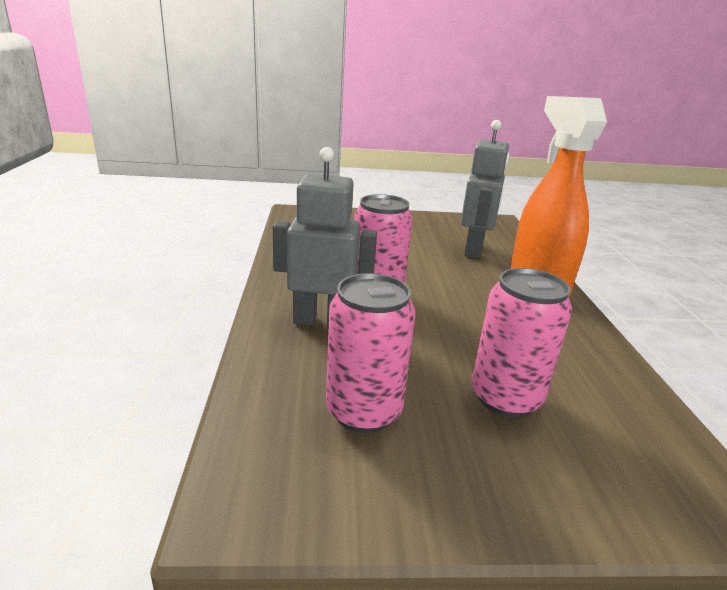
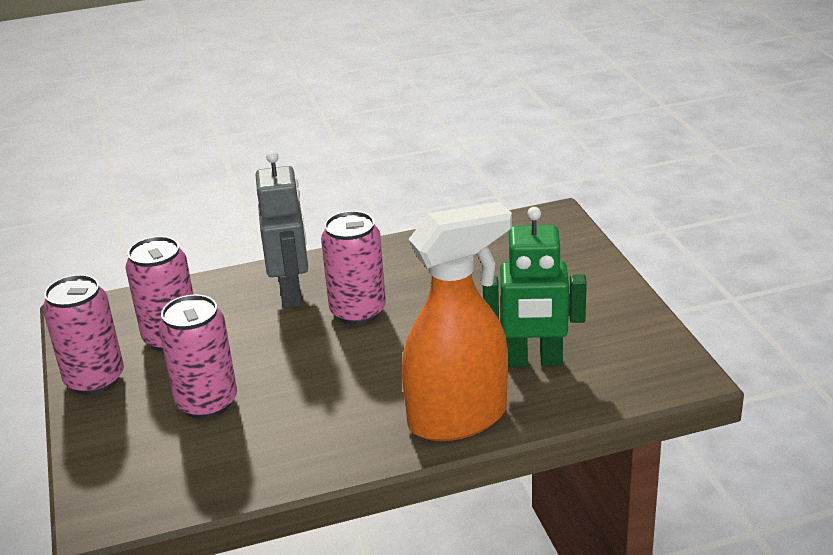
camera: 80 degrees right, 5 degrees up
grey robot [461,120,509,258] -> green robot [483,207,587,367]
none -> pink can [43,275,124,395]

